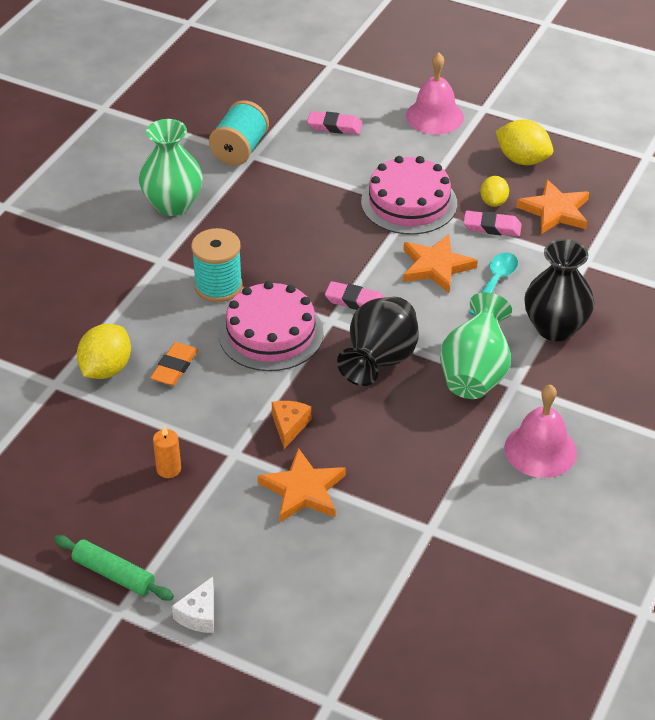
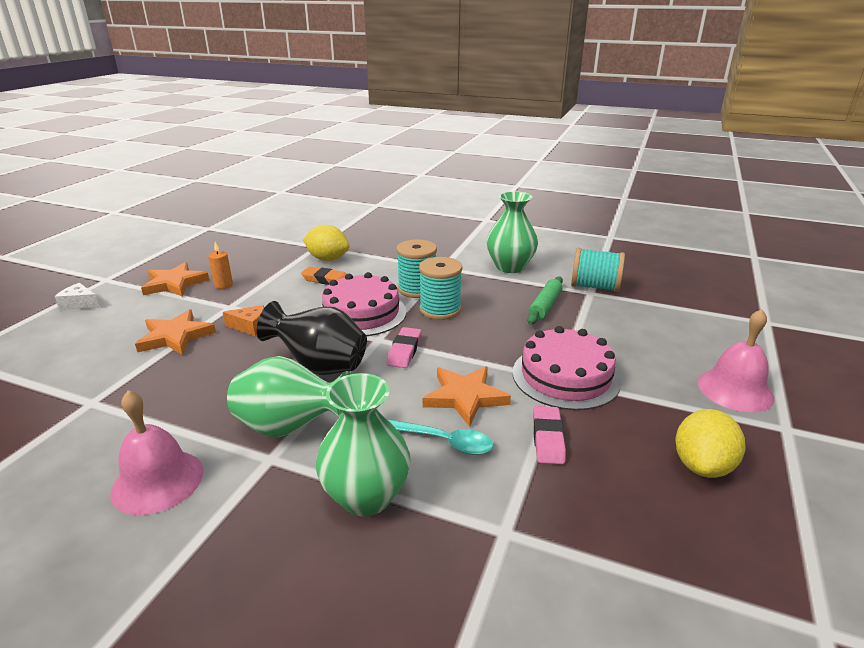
camera: 85 degrees right, 15 degrees down
green rolling pin [54,535,174,601] -> green rolling pin moved to [527,276,563,324]
pink eraser [307,111,362,135] -> none
yellow lemon [480,176,509,207] -> none
orange star [516,179,589,234] -> orange star moved to [141,262,209,296]
black vase [524,239,594,341] -> green vase [316,373,411,517]
none -> turquoise spool [419,257,462,320]

